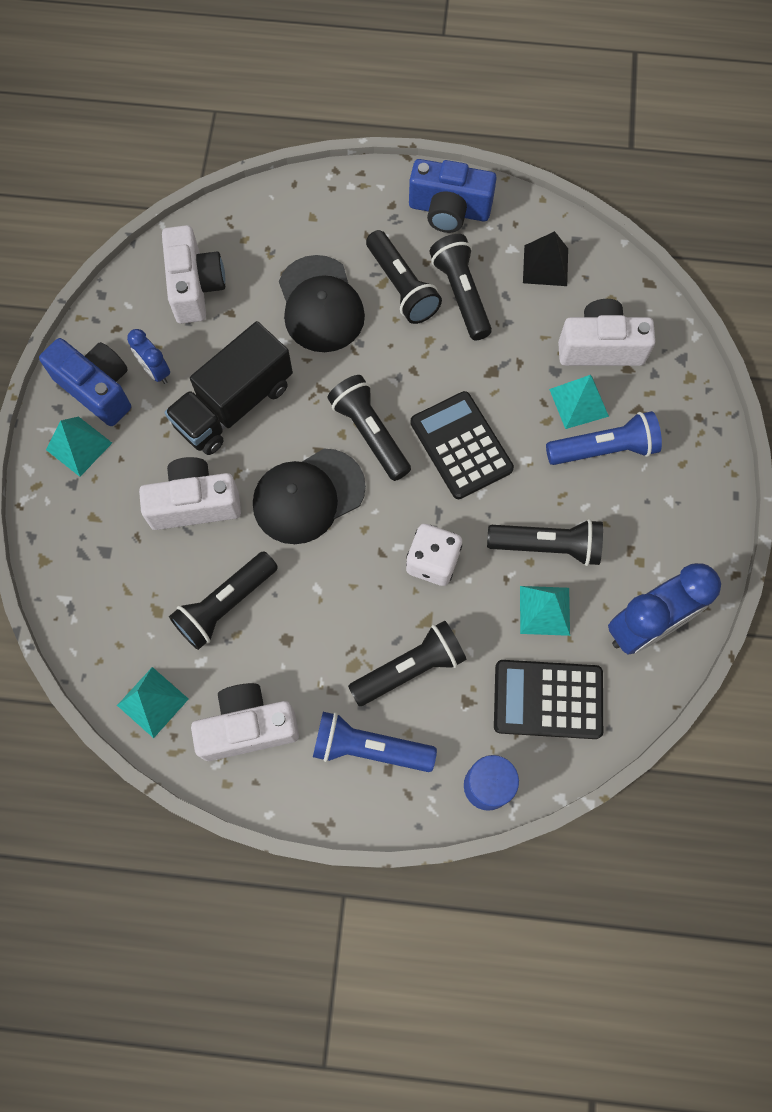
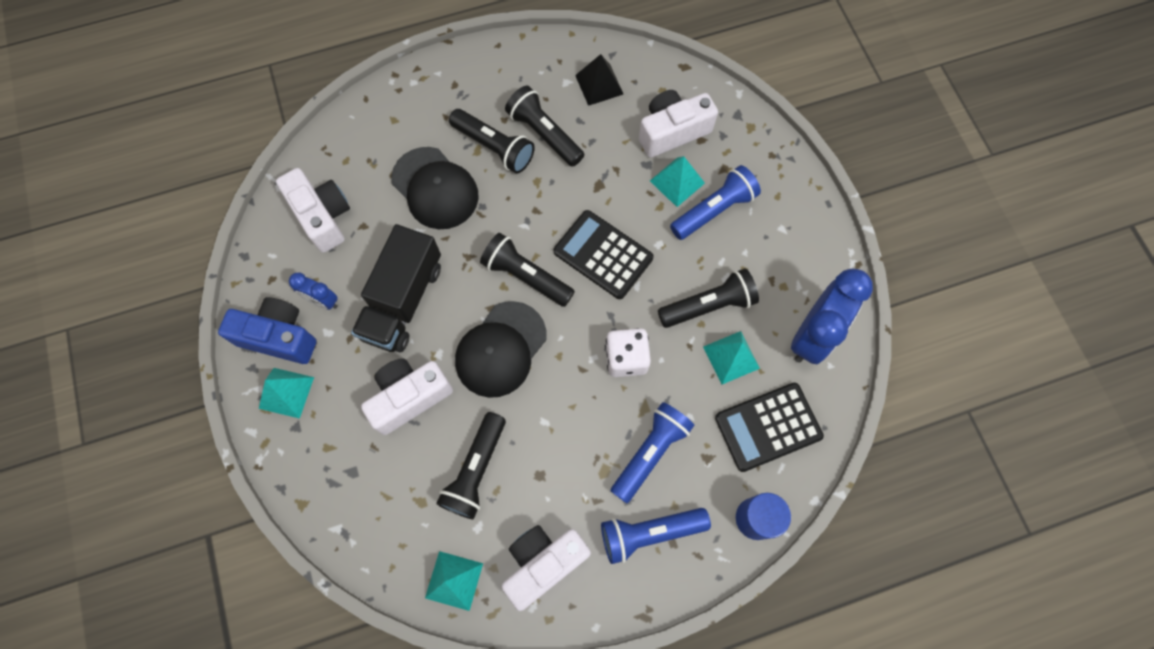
camera: 25 degrees left, 0 degrees up
black flashlight [348,621,467,706] -> blue flashlight [611,402,694,503]
blue camera [409,159,497,233] -> none

